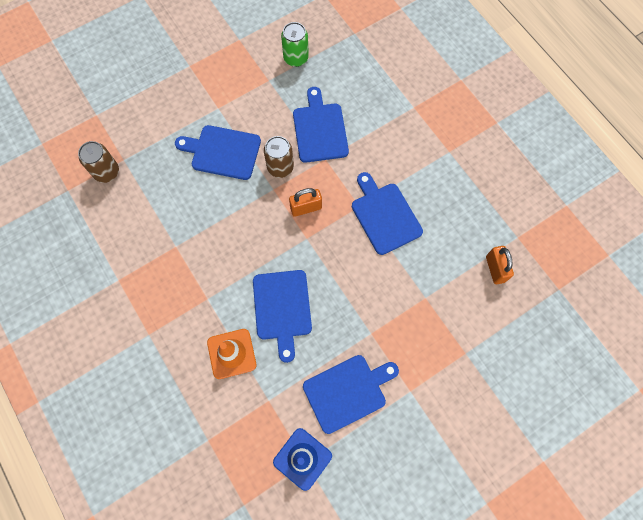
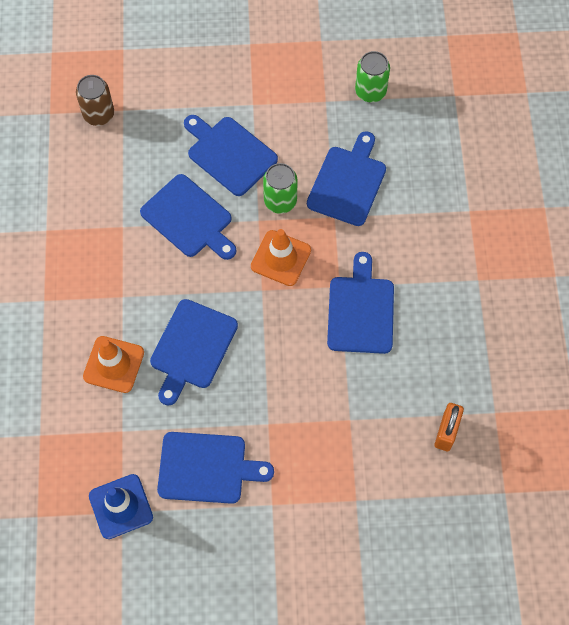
camera: 30 degrees right, 5 degrees down
brown can [264,136,294,178] -> green can [263,163,298,214]
orange padlock [289,188,322,217] -> orange traffic cone [251,229,311,286]
none -> blue cutting board [140,174,236,260]

